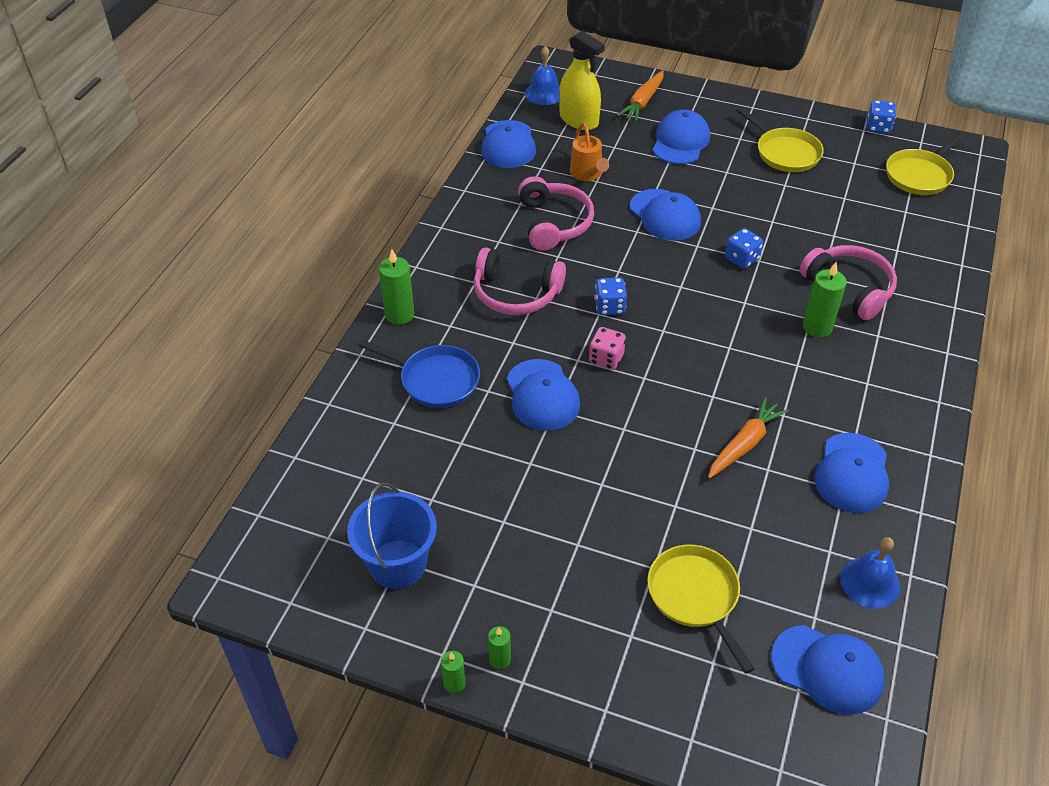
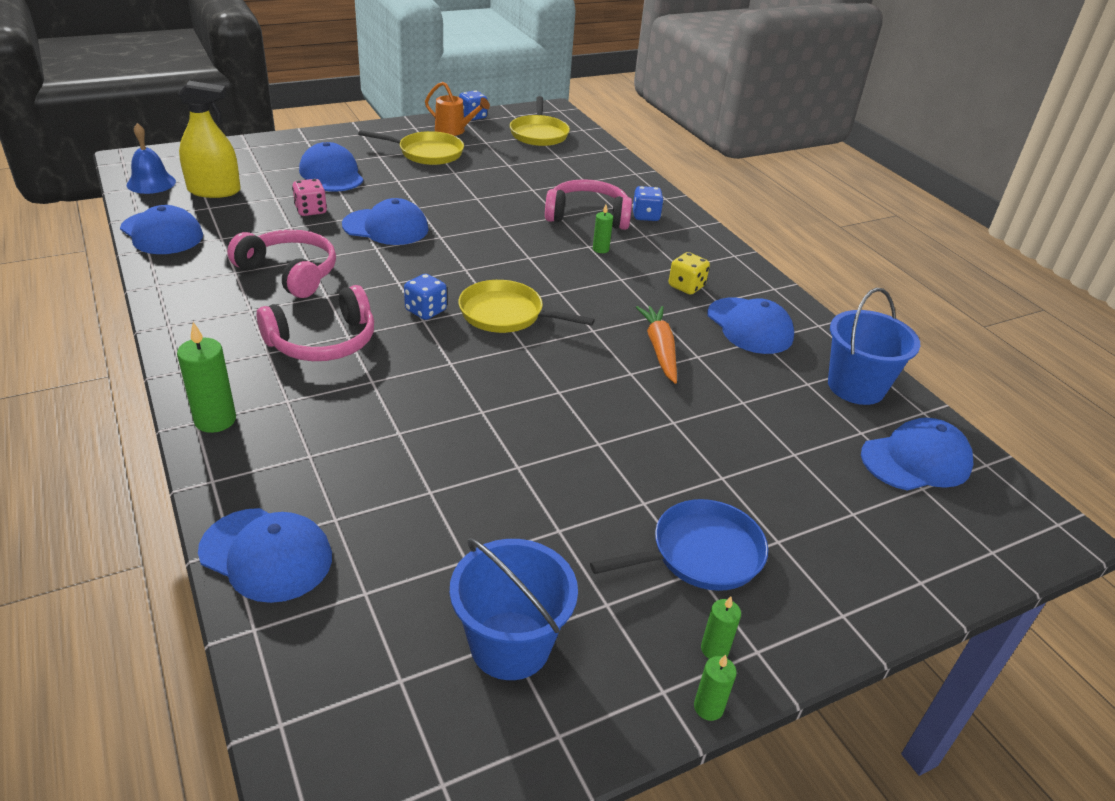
camera: 50 degrees left, 10 degrees down
blue pan [358,339,480,408] -> blue pan moved to [590,499,768,591]
blue cap [507,359,580,431] -> blue cap moved to [198,508,332,603]
orange watering can [570,123,609,181] -> orange watering can moved to [425,82,490,136]
pink dice [589,327,626,370] -> pink dice moved to [292,179,327,216]
orange carrot [617,70,664,122] -> none
yellow pan [647,544,755,674] -> yellow pan moved to [458,280,595,333]
blue dice [725,228,763,269] -> blue dice moved to [632,186,664,221]
green candle [803,262,847,338] -> green candle [593,205,613,253], size x0.58
blue bell [840,537,900,609] -> blue bucket [828,288,920,405]
none -> yellow dice [669,252,710,295]

